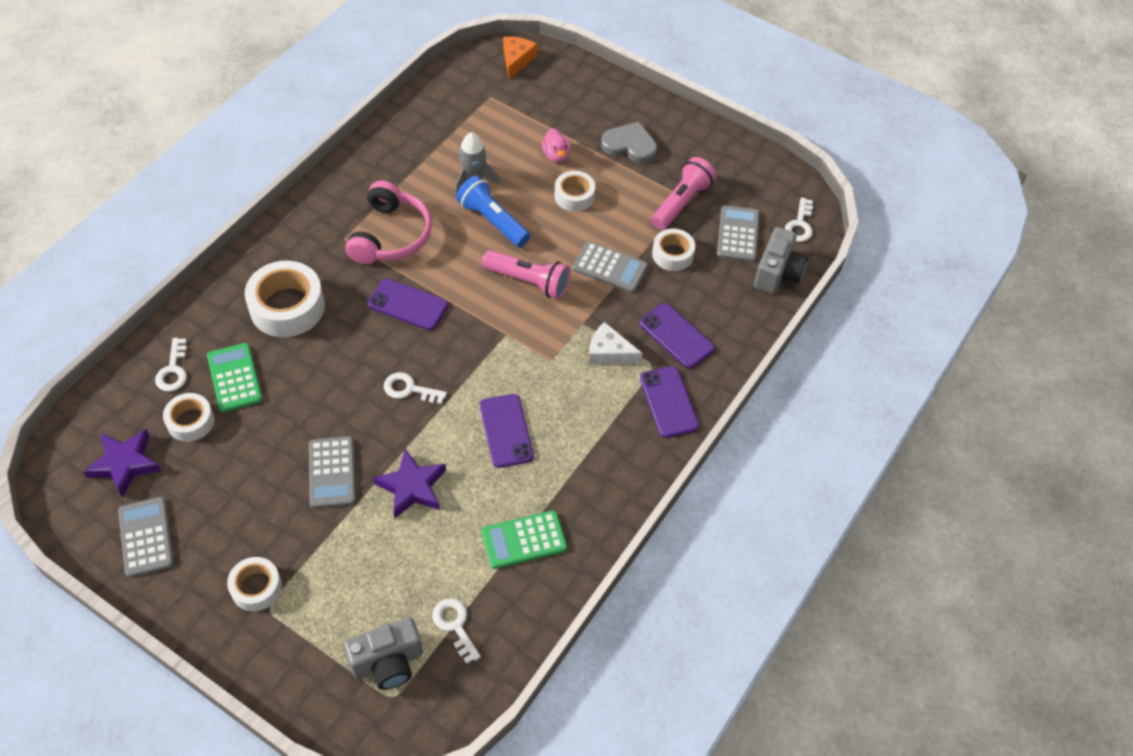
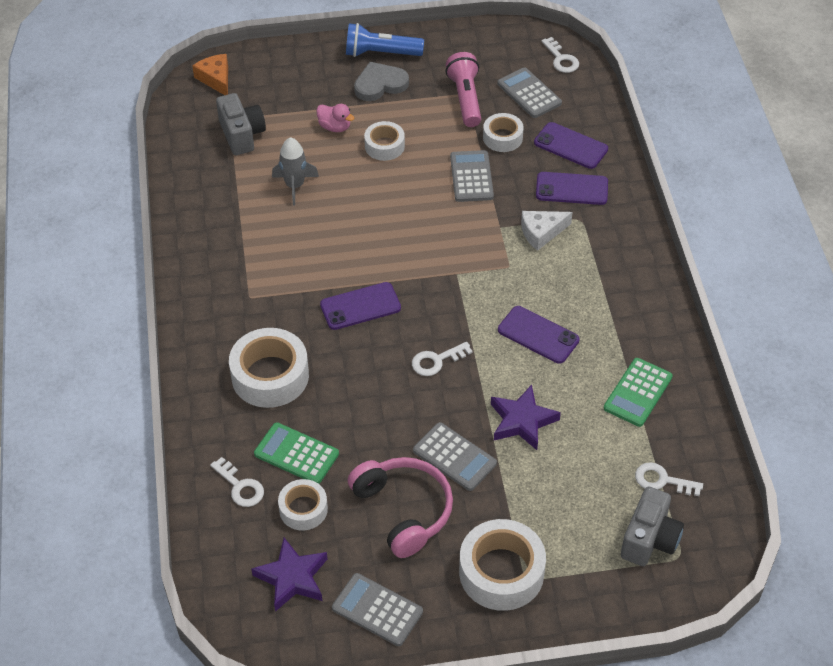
camera: 40 degrees left, 5 degrees down
white tape [227,557,282,611] -> white tape [459,519,546,611], size x1.71
pink headphones [345,181,432,264] -> pink headphones moved to [347,457,453,558]
blue flashlight [456,175,530,247] -> blue flashlight moved to [346,23,424,57]
pink flashlight [482,250,570,299] -> none
grey calculator [572,241,648,293] -> grey calculator turned 75 degrees counterclockwise [450,150,494,202]
purple phone [640,366,699,438] -> purple phone moved to [534,122,608,169]
grey camera [754,227,808,294] -> grey camera moved to [216,93,266,155]

